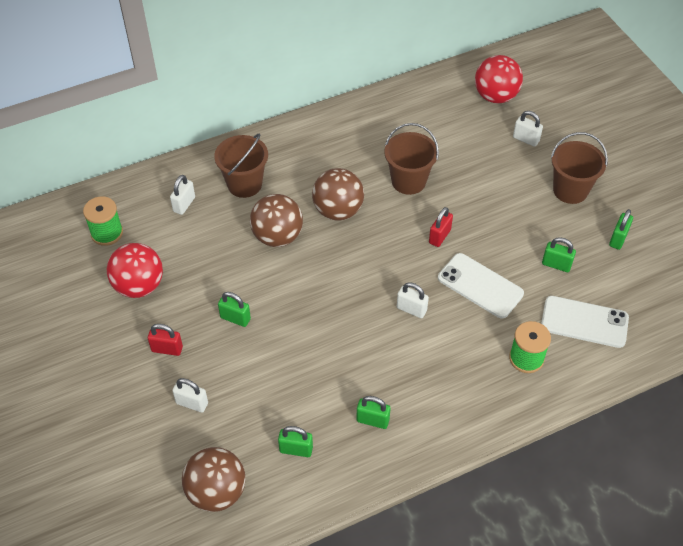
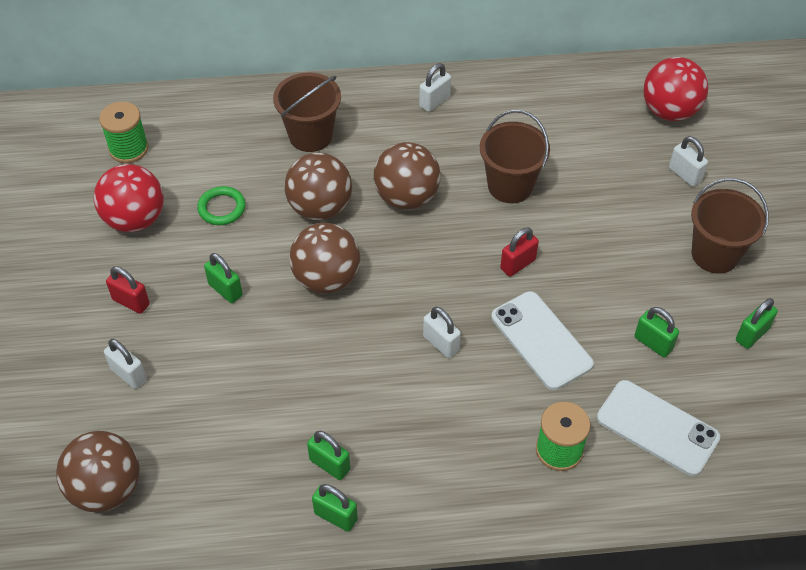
camera: 20 degrees right, 0 degrees up
white padlock [170,175,195,215] -> white padlock moved to [419,63,451,112]
green padlock [278,426,313,457] -> green padlock moved to [312,484,358,532]
none -> green ring [197,186,246,225]
none -> brown ball [289,223,360,294]

